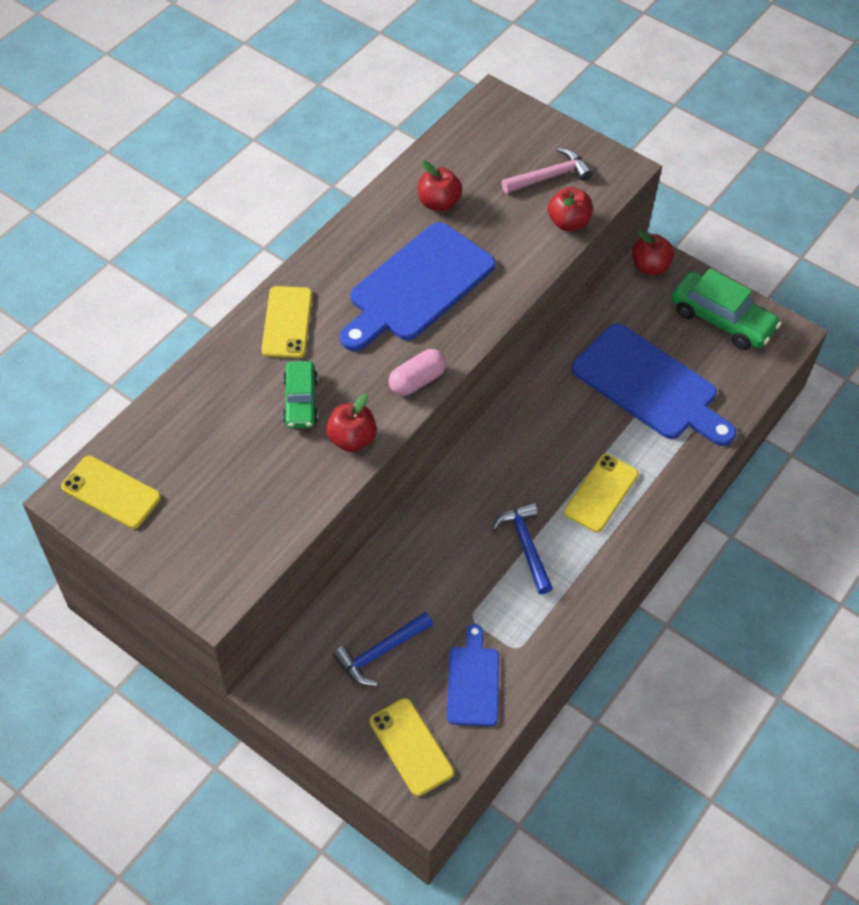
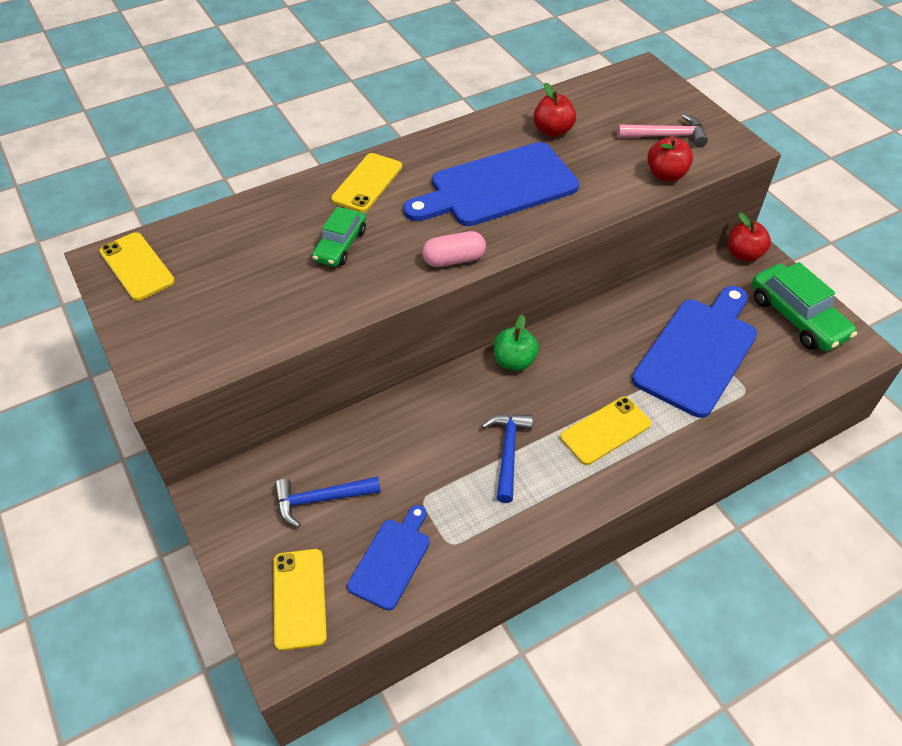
camera: 25 degrees right, 5 degrees down
red apple [326,394,377,452] -> none
blue cutting board [572,324,736,446] -> blue cutting board turned 120 degrees counterclockwise [632,286,757,418]
none -> green apple [494,315,539,371]

